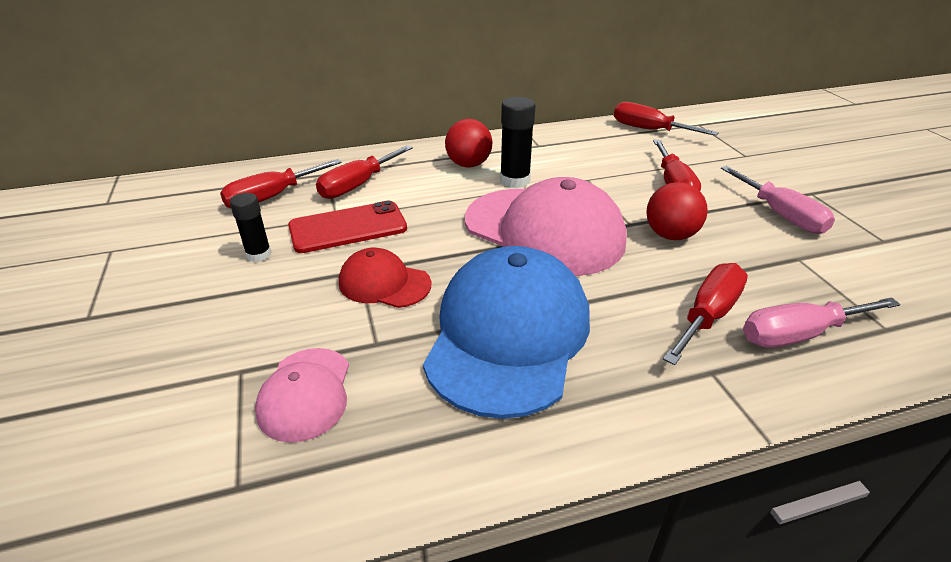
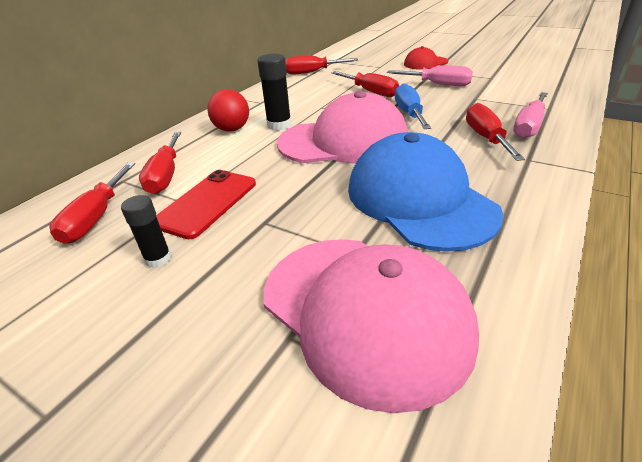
camera: 40 degrees left, 0 degrees up
pink cap [255,348,349,443] -> pink cap [264,239,479,413], size x1.99
red cap [339,248,431,308] -> red cap moved to [404,46,448,70]
red ball [646,182,708,240] -> blue screwdriver [395,83,431,129]

